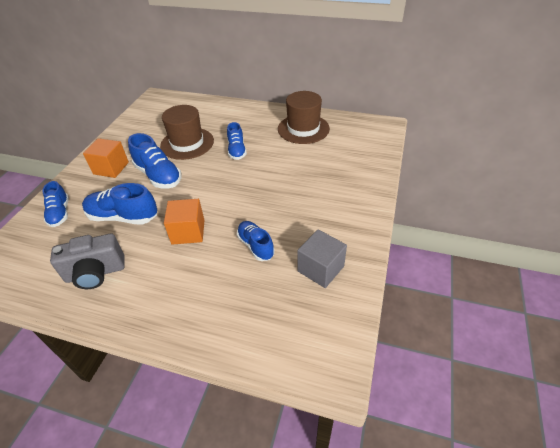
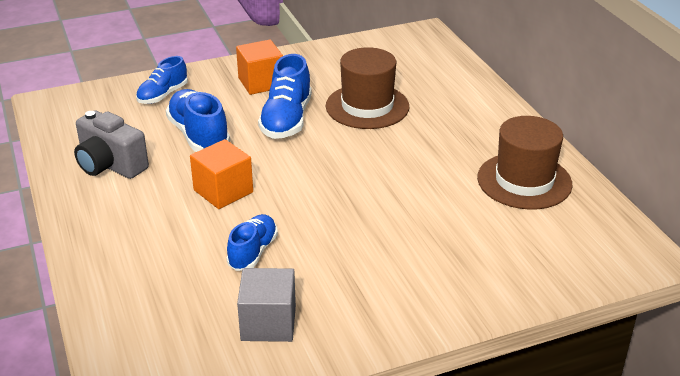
camera: 50 degrees right, 10 degrees down
blue shoe [227,122,247,160] -> none

